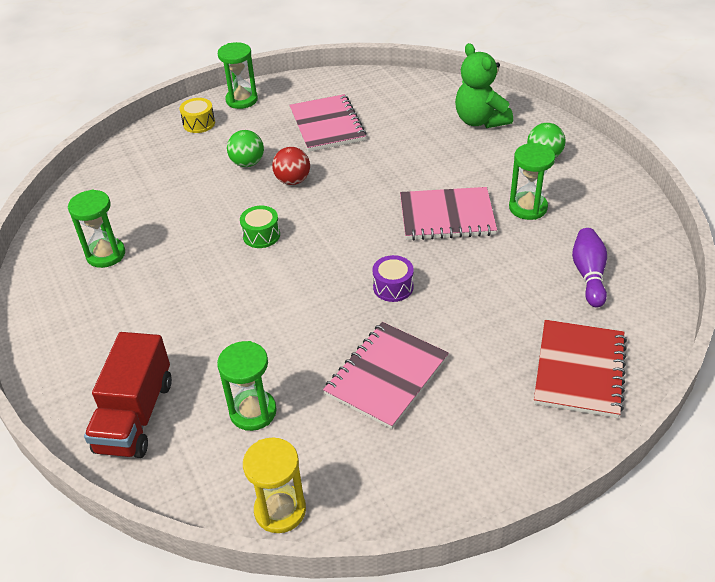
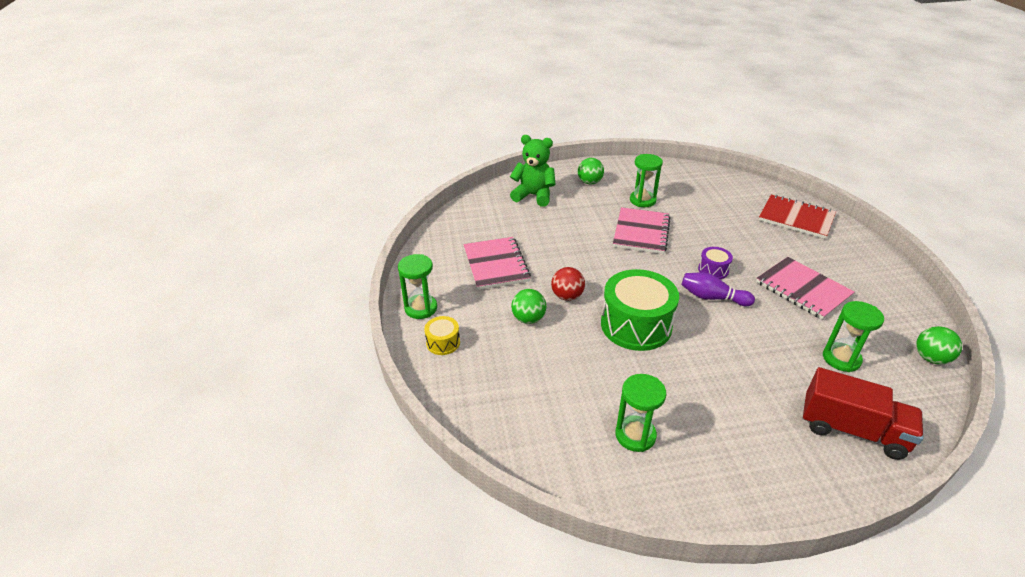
camera: 75 degrees left, 5 degrees down
green drum [240,206,280,248] -> green drum [601,269,679,351], size x2.14
yellow hourglass [243,438,306,533] -> green ball [916,326,962,364]
pink notebook [289,94,366,152] -> pink notebook turned 75 degrees clockwise [463,237,531,290]
green teddy bear [455,43,513,128] -> green teddy bear turned 150 degrees counterclockwise [510,135,556,207]
purple bowling pin [572,228,607,307] -> purple bowling pin moved to [681,273,755,306]

